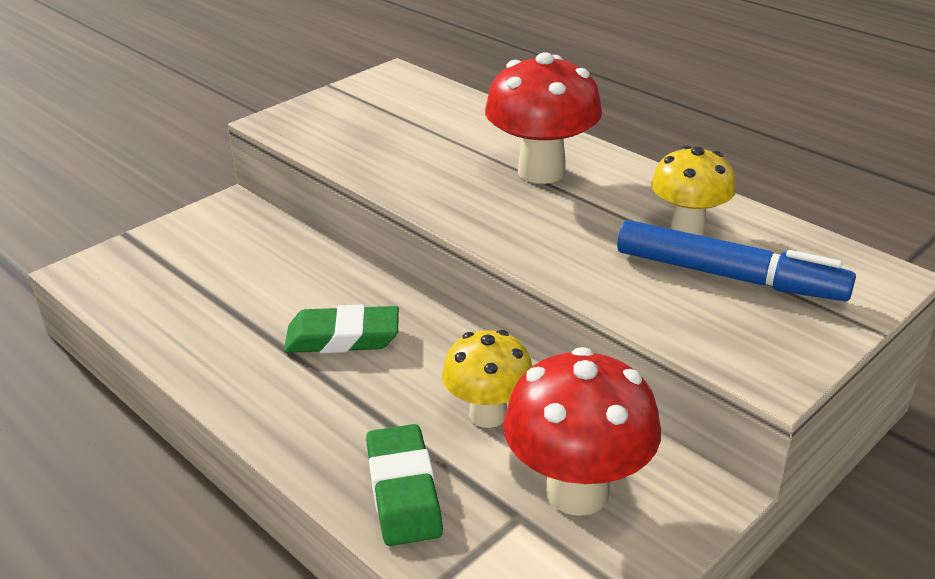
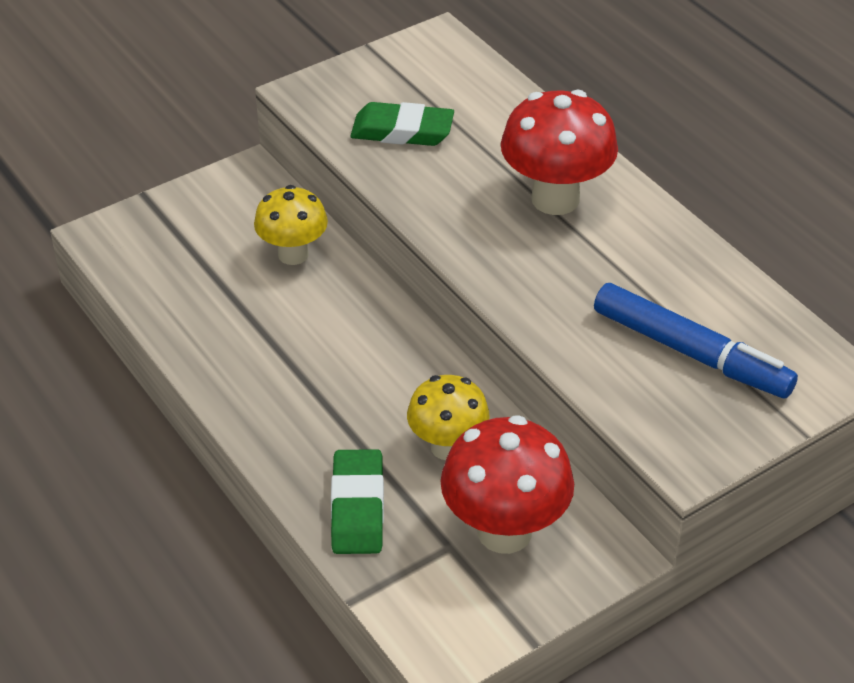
camera: 10 degrees right, 10 degrees up
green eraser [284,305,399,353] -> green eraser moved to [351,102,454,146]
yellow mushroom [651,146,736,235] -> yellow mushroom moved to [254,185,328,265]

